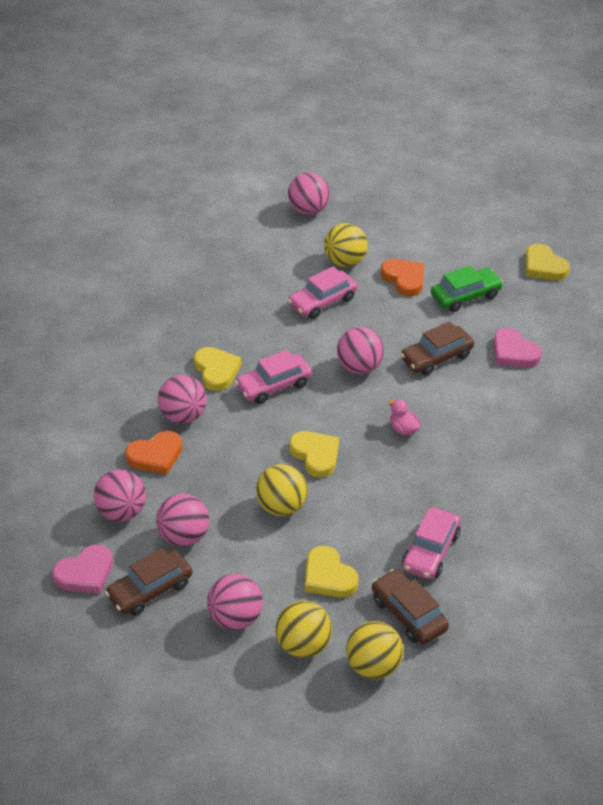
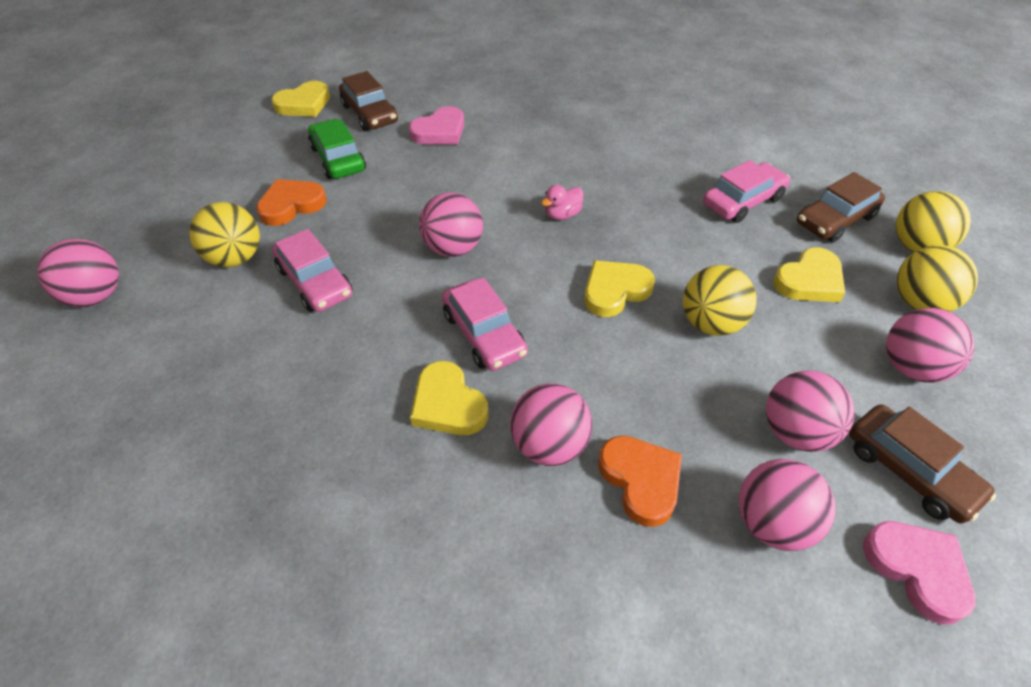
camera: 90 degrees left, 5 degrees up
yellow heart [194,347,242,391] -> yellow heart turned 105 degrees counterclockwise [410,361,488,435]
brown car [400,321,474,376] -> brown car moved to [339,71,398,131]
pink car [402,507,461,580] -> pink car turned 60 degrees counterclockwise [703,160,790,223]

